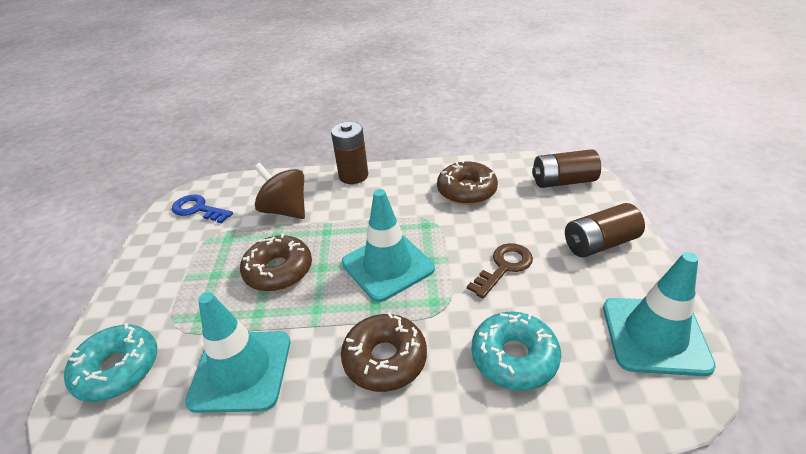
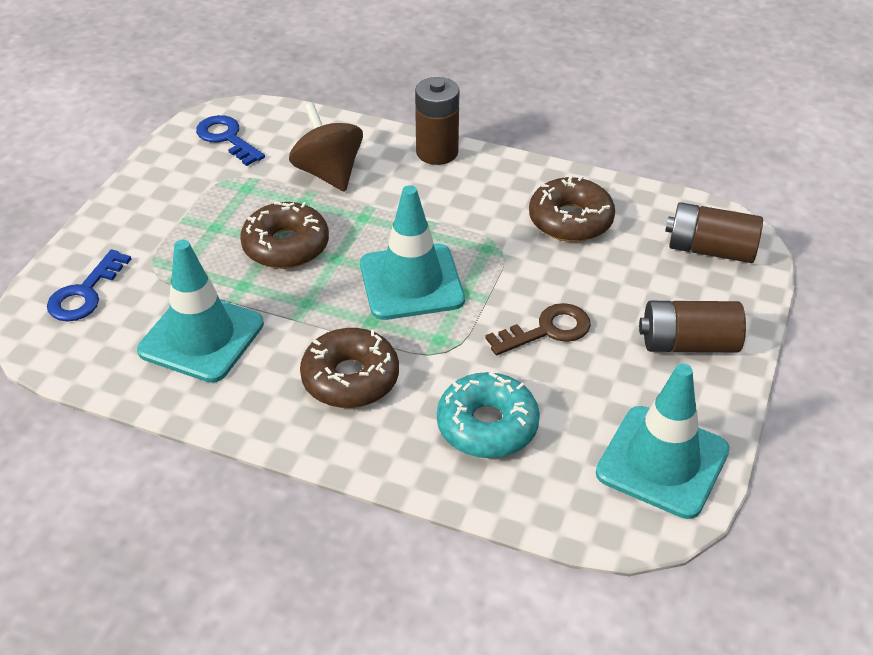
camera: 20 degrees right, 5 degrees up
turquoise donut [64,323,157,402] -> blue key [47,249,131,321]

